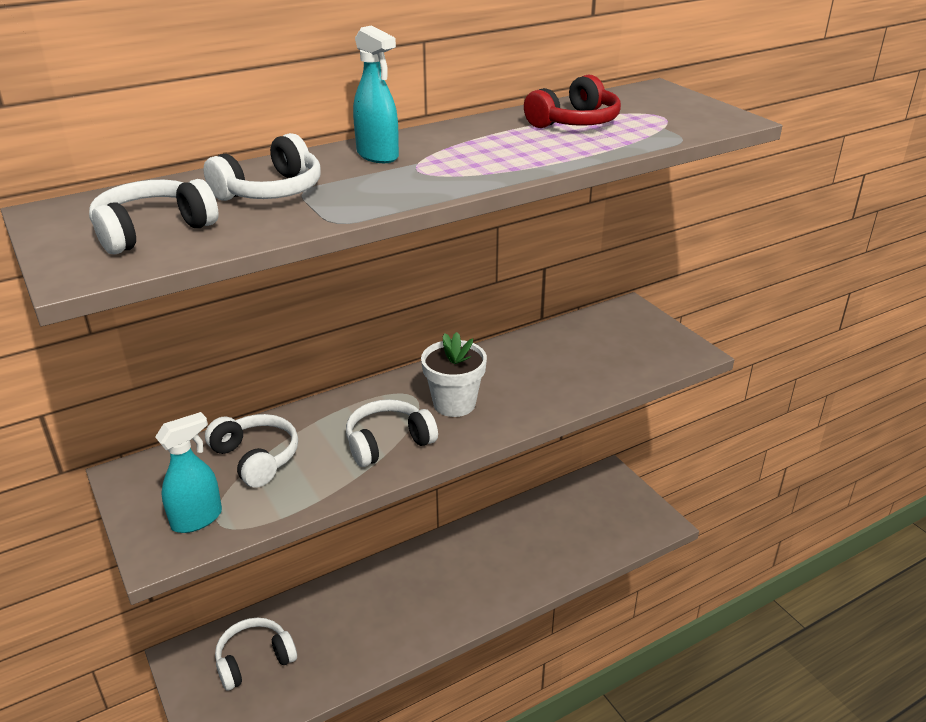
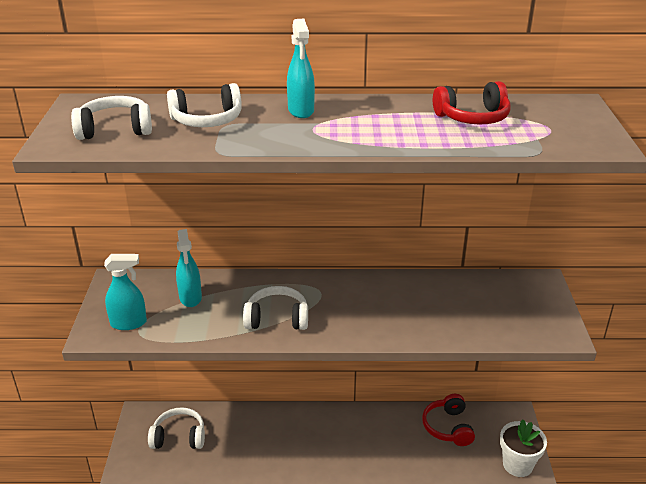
camera: 30 degrees right, 0 degrees up
white headphones [205,414,298,488] -> turquoise spray bottle [176,229,202,307]
white flower pot [421,332,487,417] -> white flower pot moved to [500,420,547,477]
none -> red headphones [422,394,475,446]

